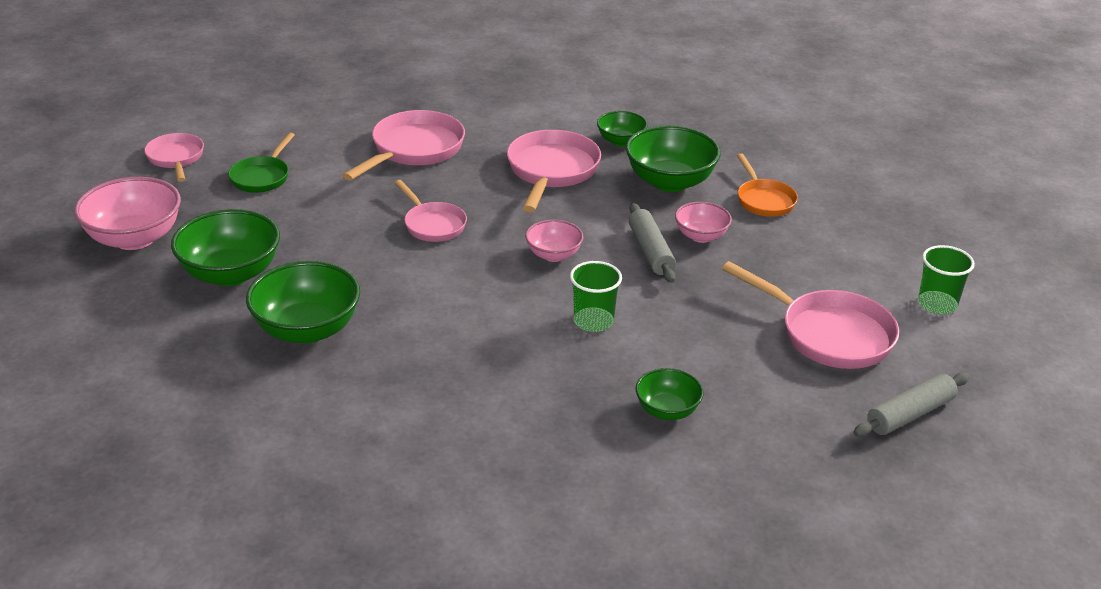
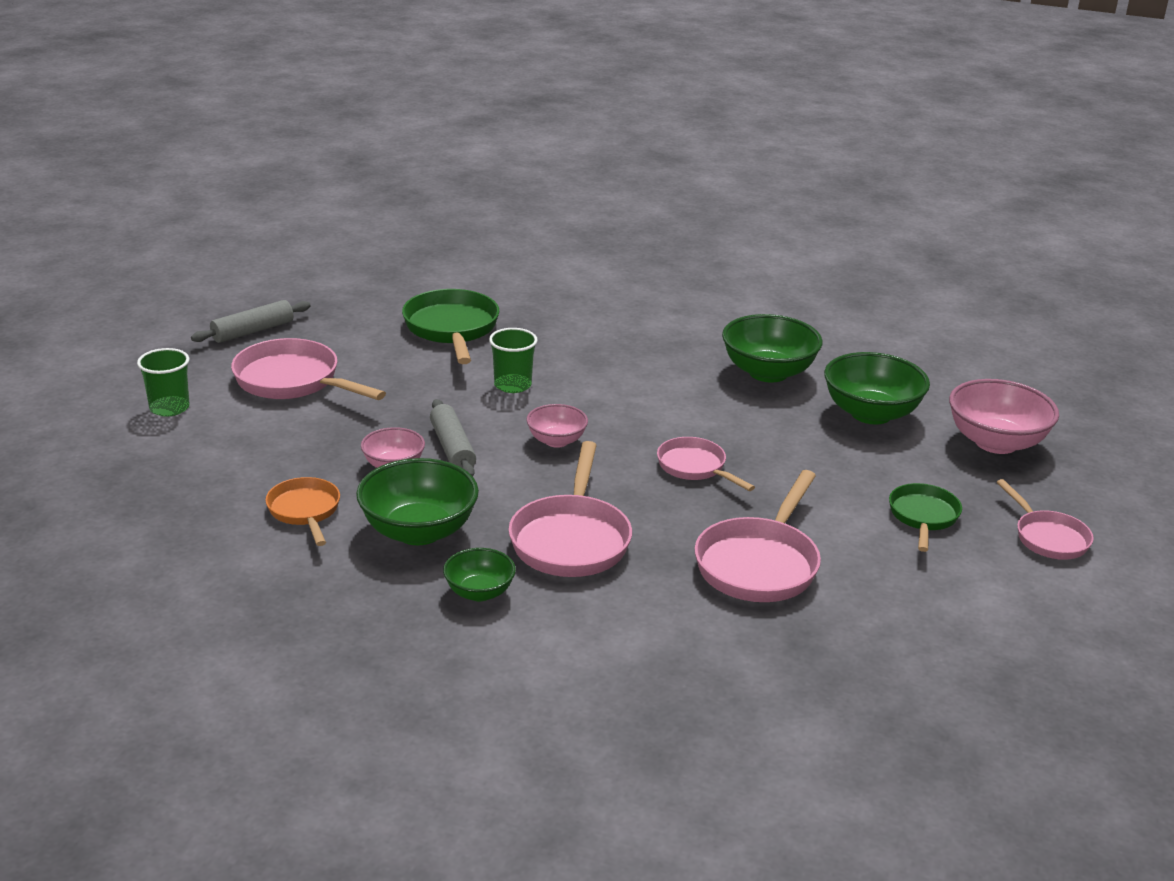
camera: 175 degrees right, 5 degrees down
green bowl [636,368,703,420] -> green pan [402,289,499,364]

